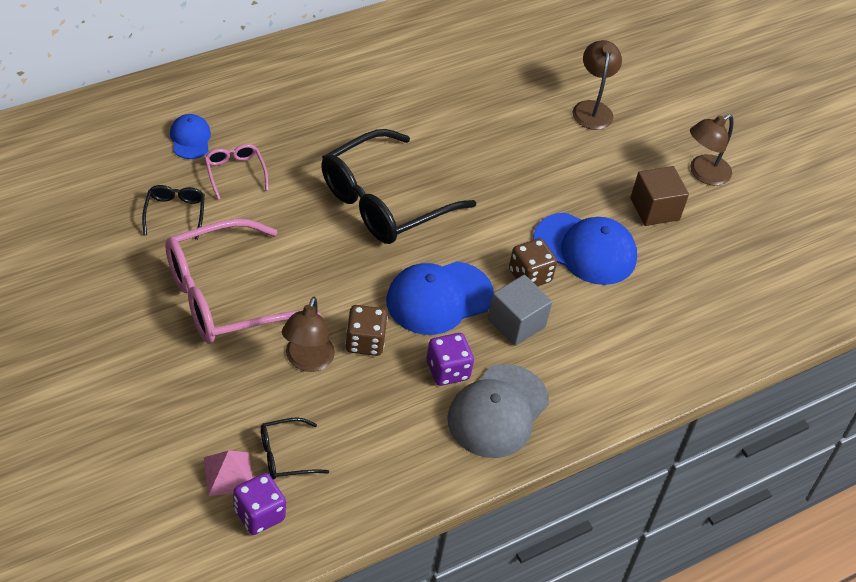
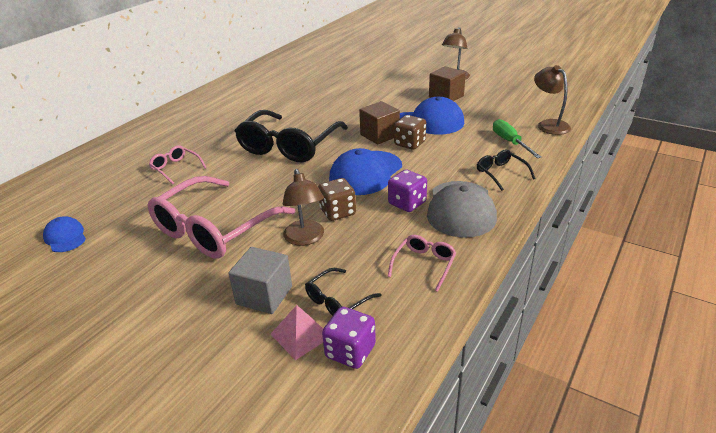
camera: 20 degrees left, 15 degrees down
black glasses [142,185,205,240] -> black glasses moved to [477,150,535,191]
blue cap [170,114,211,159] -> blue cap moved to [43,217,86,252]
grey cube [488,275,552,346] -> grey cube moved to [228,247,292,314]
brown lamp [572,40,622,130] -> brown lamp moved to [534,65,571,135]
none -> brown cube [359,101,400,145]
none -> pink glasses [388,235,456,292]
none -> green screwdriver [493,119,541,158]

